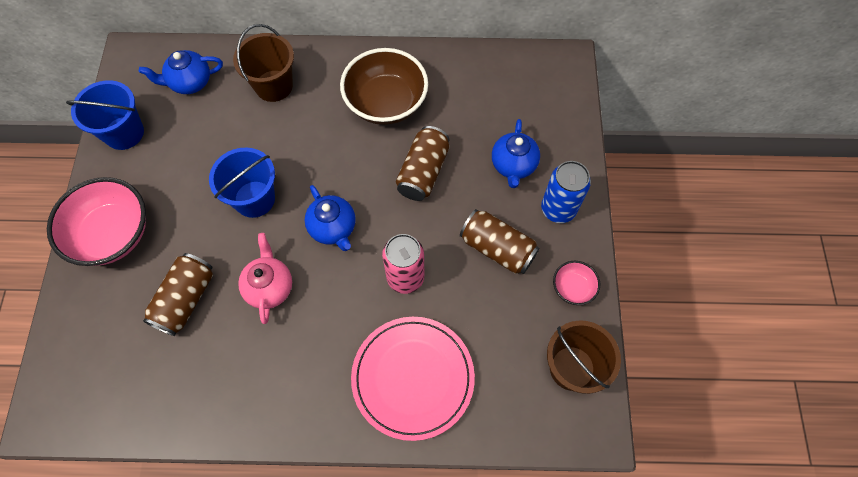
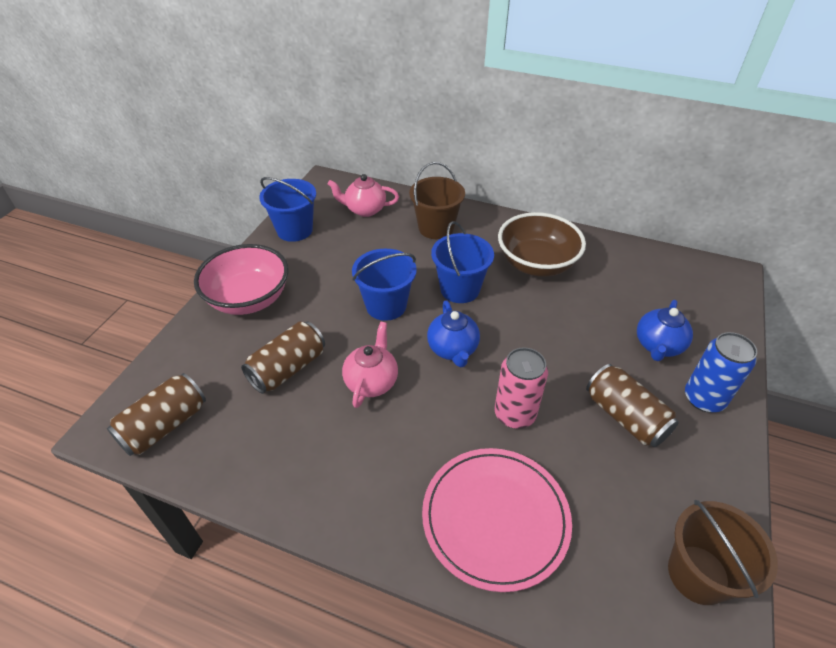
camera: 20 degrees right, 20 degrees down
blue teapot [139,50,223,94] -> pink teapot [327,174,399,217]
brown can [396,126,449,201] -> brown can moved to [107,373,206,456]
pink bowl [553,261,600,305] -> none
none -> blue bucket [431,221,494,303]

